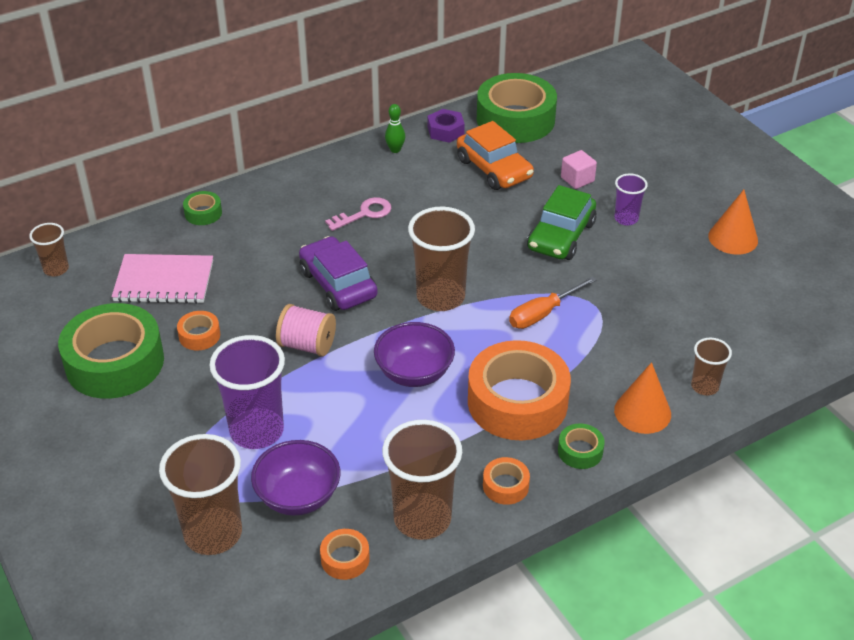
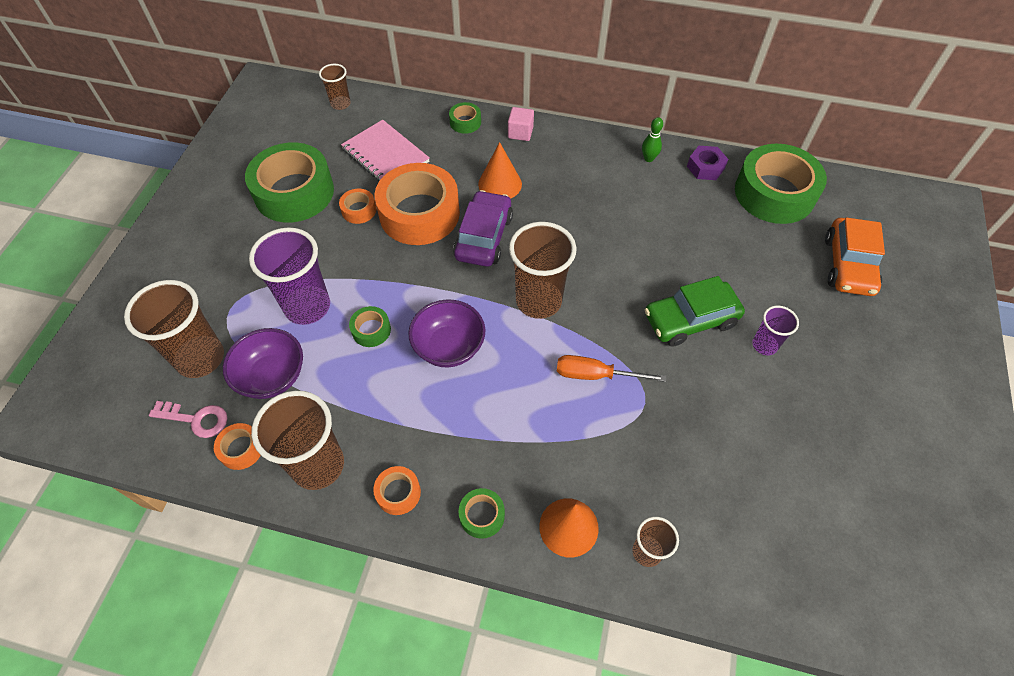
camera: 45 degrees right, 15 degrees up
pink spool [276,304,336,357] -> none
pink key [325,197,391,231] -> pink key moved to [149,401,227,438]
orange car [457,121,534,190] -> orange car moved to [825,217,885,296]
orange tape [468,340,571,440] -> orange tape moved to [375,163,460,245]
pink cube [561,150,597,189] -> pink cube moved to [508,107,534,141]
orange cone [708,190,758,255] -> orange cone moved to [478,142,522,199]
none -> green tape [349,306,391,347]

